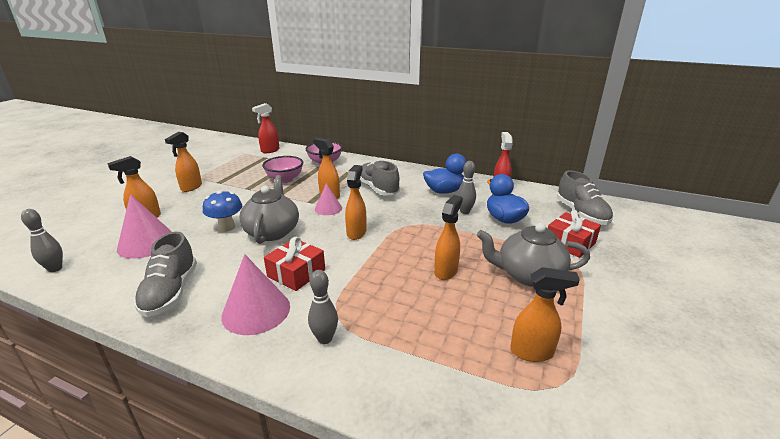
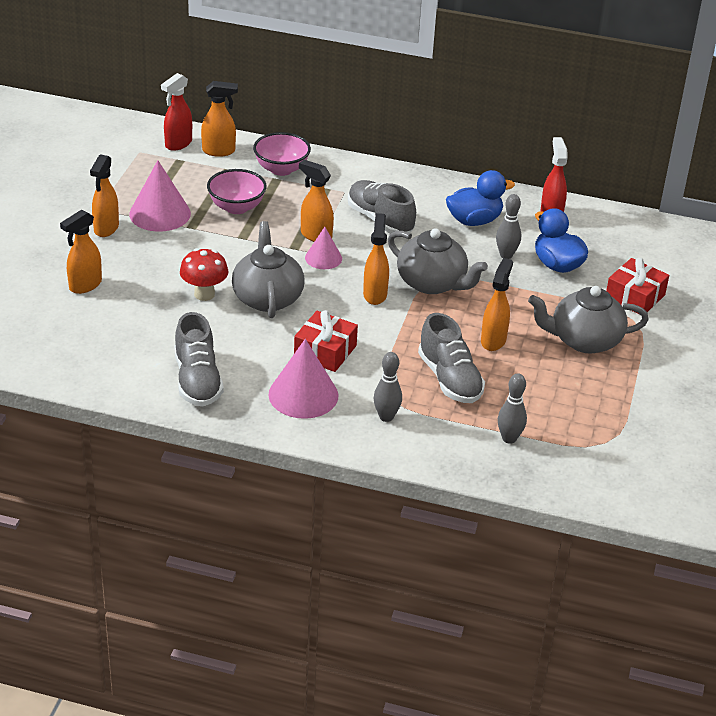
camera: 10 degrees left, 10 degrees up
grey bowling pin [21,209,63,272] -> grey bowling pin moved to [498,374,527,444]
pink cone [117,194,172,259] -> pink cone moved to [129,160,191,232]
blue mushroom [203,190,242,232] -> red mushroom [180,248,229,301]
orange spray bottle [510,267,580,362] -> orange spray bottle moved to [201,81,238,157]
grey shoe [557,171,613,225] -> grey shoe moved to [418,313,485,403]
none -> grey teapot [388,228,488,294]

